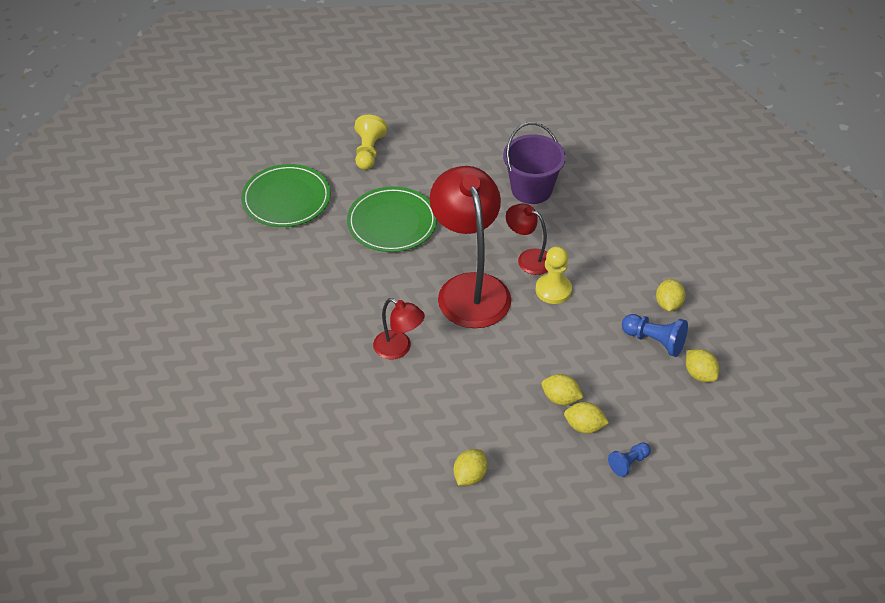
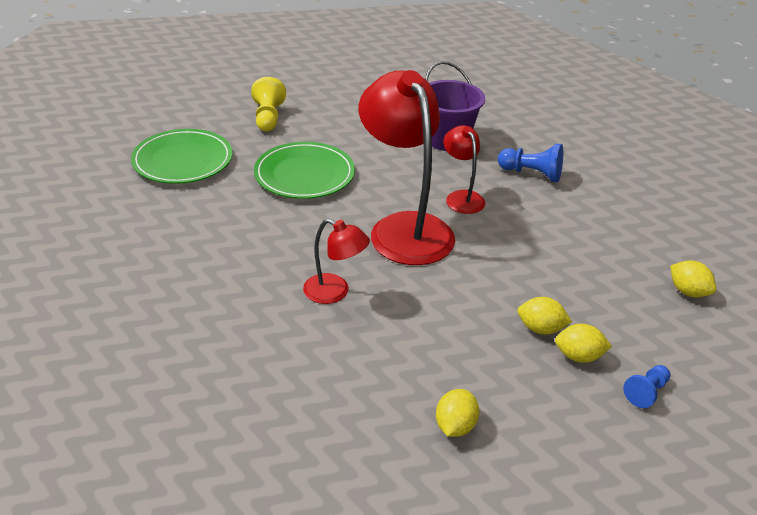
camera: 10 degrees left, 10 degrees down
red lamp [506,203,548,275] -> red lamp turned 45 degrees clockwise [443,125,486,214]
yellow pawn [536,246,572,304] -> none
blue pawn [622,314,688,357] -> blue pawn moved to [498,144,563,182]
yellow lemon [656,279,685,311] -> none

